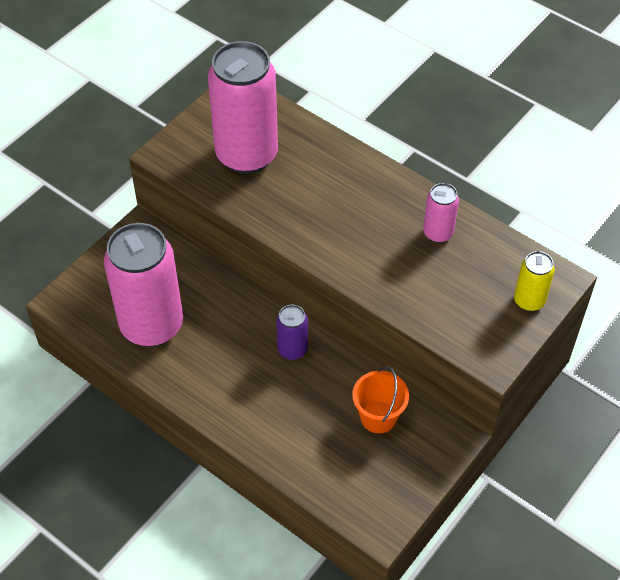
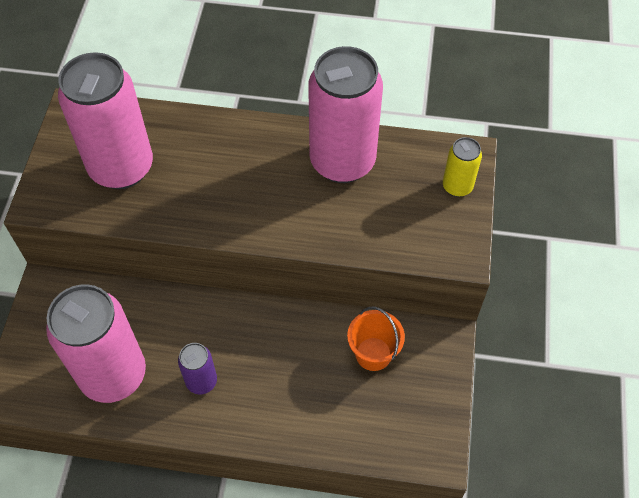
camera: 30 degrees left, 5 degrees up
purple can [276,305,308,360] -> purple can moved to [178,343,217,394]
pink can [423,183,459,243] -> pink can [308,46,383,183], size x2.15

